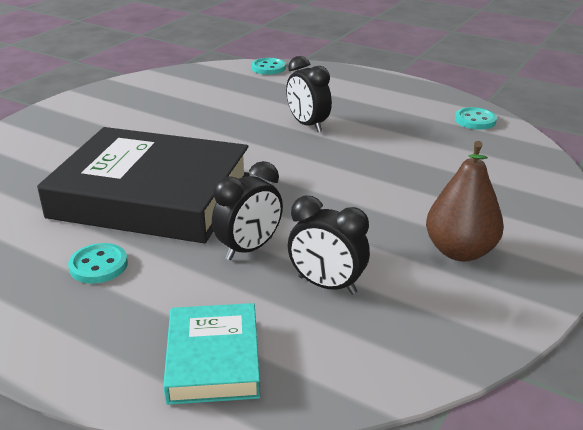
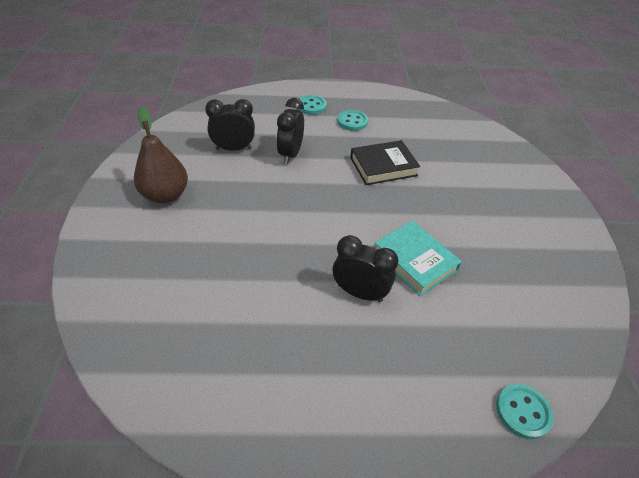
camera: 145 degrees right, 15 degrees up
black book [37,127,249,243] -> black book [350,140,420,185], size x0.49
turquoise book [163,303,260,405] -> turquoise book moved to [375,221,462,296]
turquoise button [455,107,497,130] -> turquoise button moved to [298,95,327,115]

